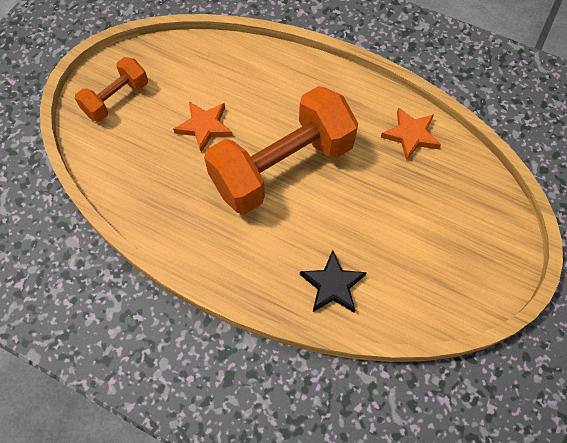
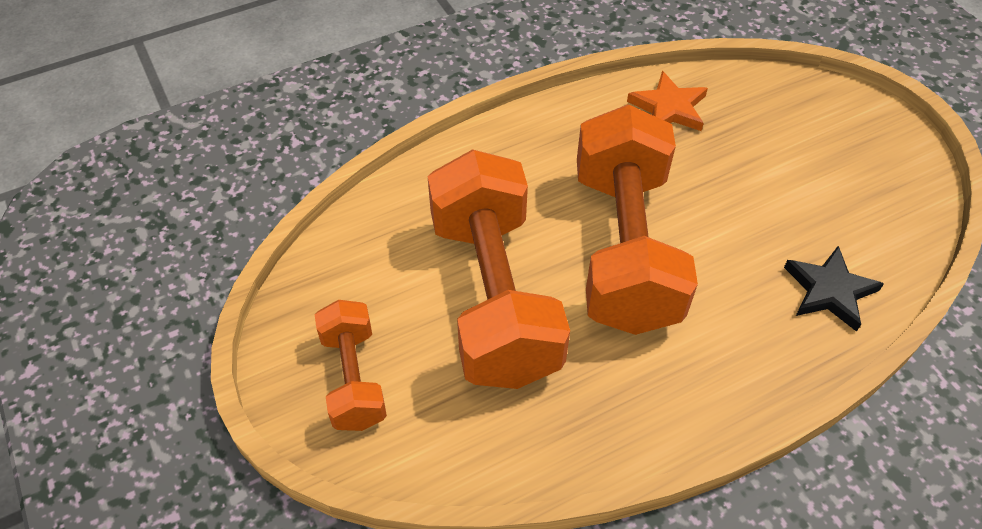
camera: 55 degrees left, 10 degrees down
orange star [173,102,233,152] -> orange dumbbell [428,149,570,389]

